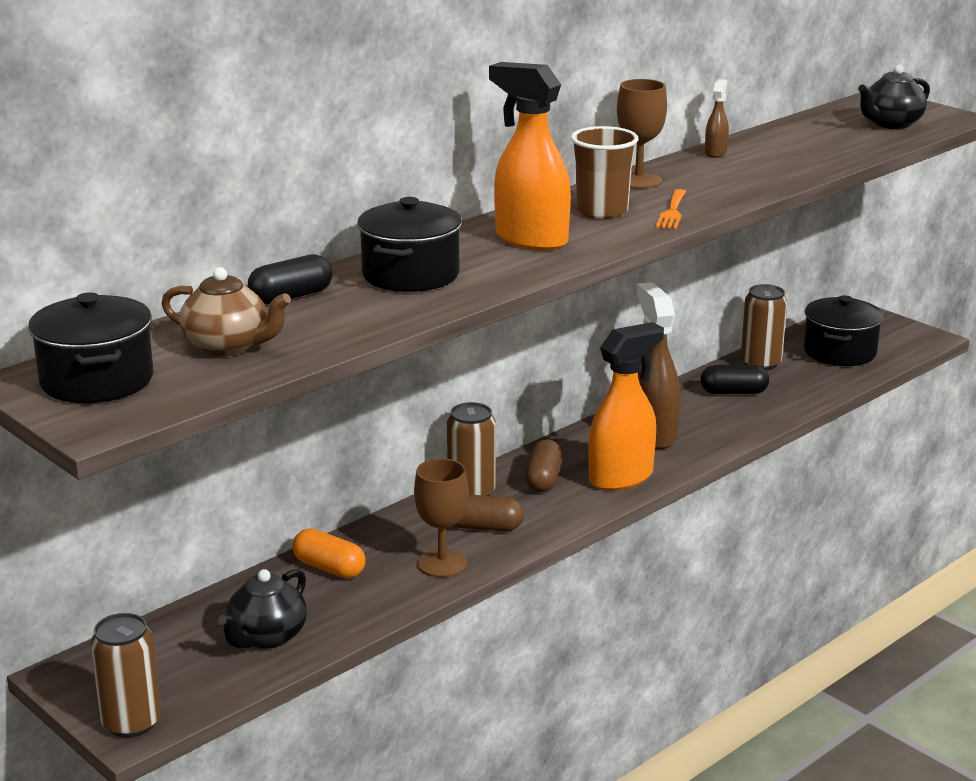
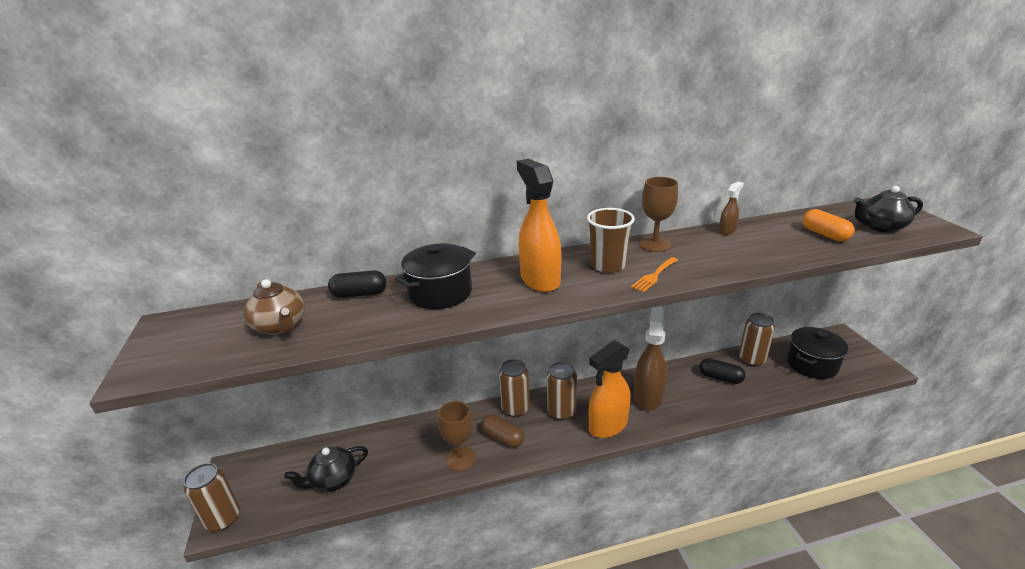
camera: 30 degrees right, 5 degrees up
black pot [28,292,154,403] -> none
orange capsule [292,529,366,578] -> orange capsule moved to [802,209,854,241]
brown capsule [525,439,563,492] -> brown can [547,362,577,420]
orange spray bottle [588,322,664,491] -> orange spray bottle turned 150 degrees clockwise [589,340,631,438]

